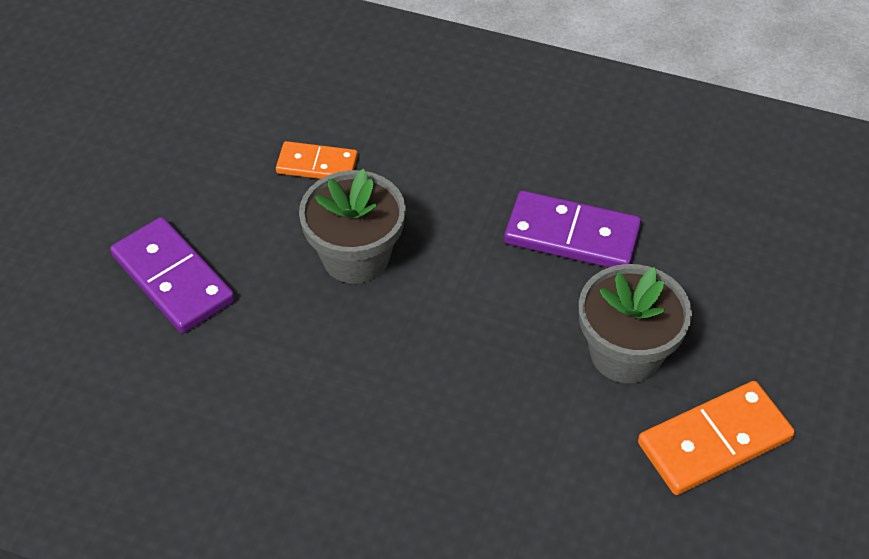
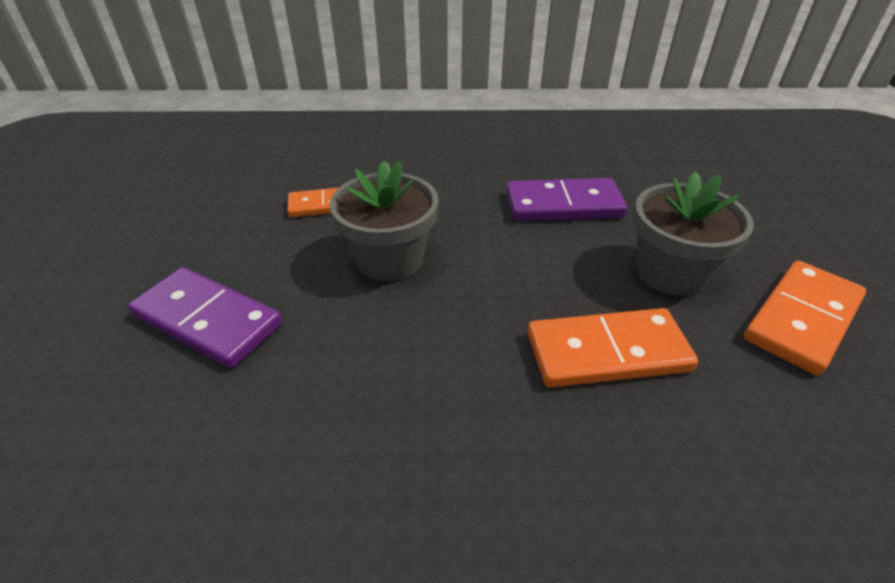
camera: 20 degrees left, 10 degrees down
none -> orange domino [528,308,698,388]

